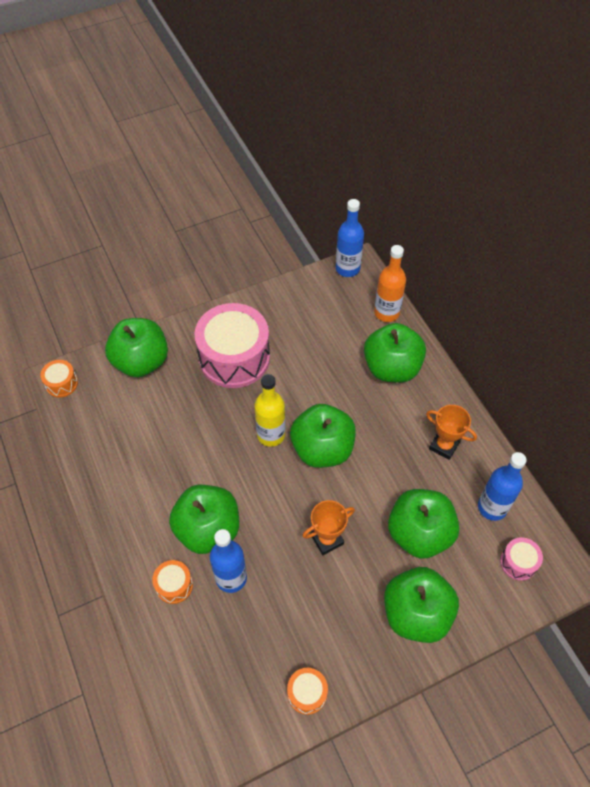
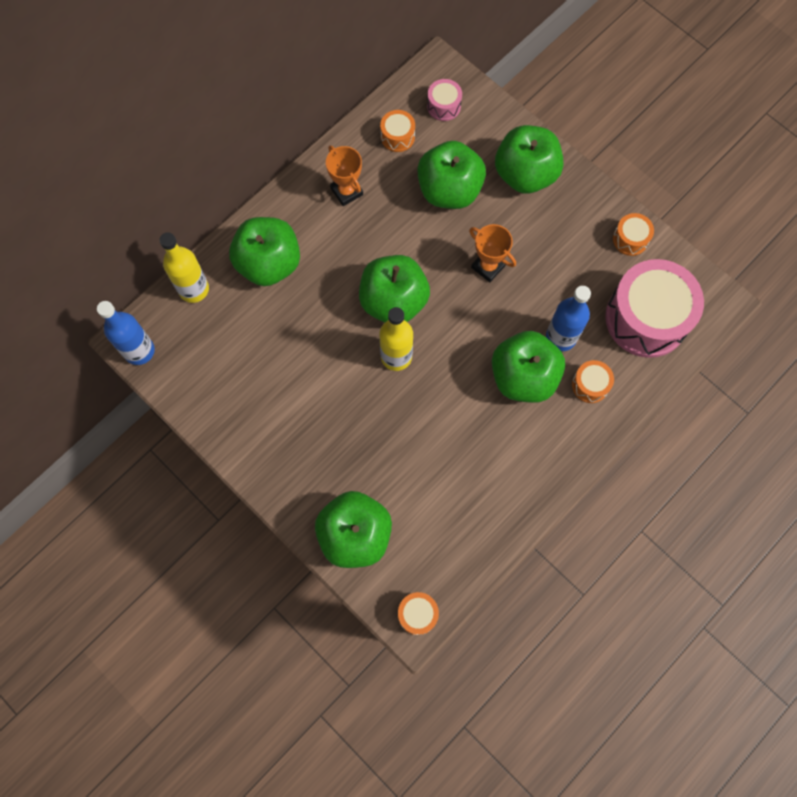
camera: 110 degrees left, 15 degrees up
pink drum [195,303,270,388] -> pink drum moved to [605,259,704,358]
orange bottle [374,245,406,322] -> yellow bottle [159,232,209,303]
orange trophy [426,405,477,460] -> orange trophy turned 45 degrees counterclockwise [326,146,363,206]
blue bottle [478,452,527,521] -> orange drum [380,110,415,152]

